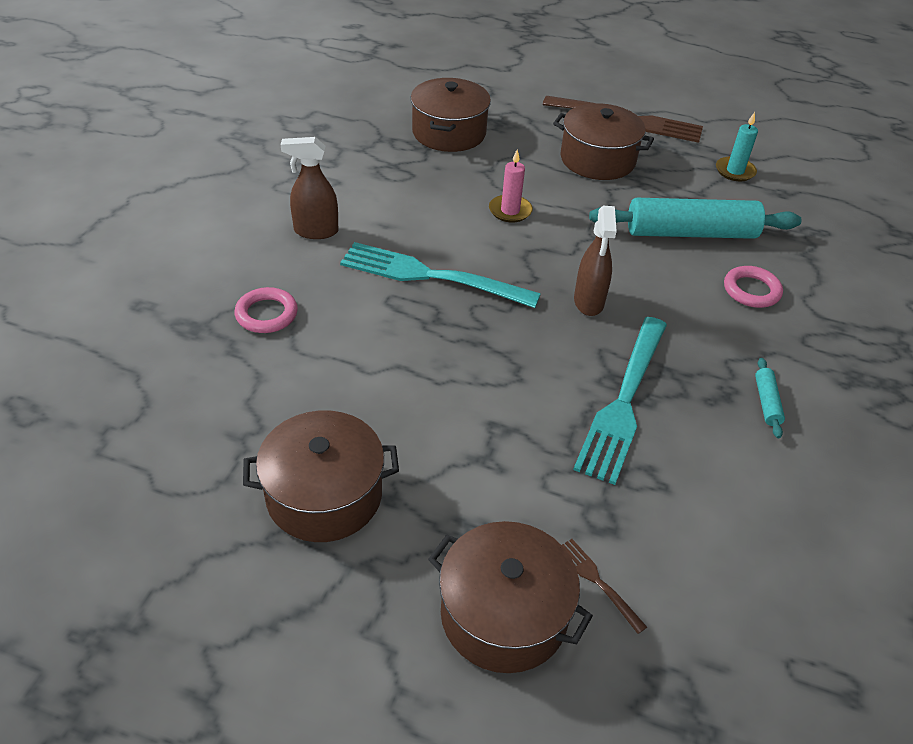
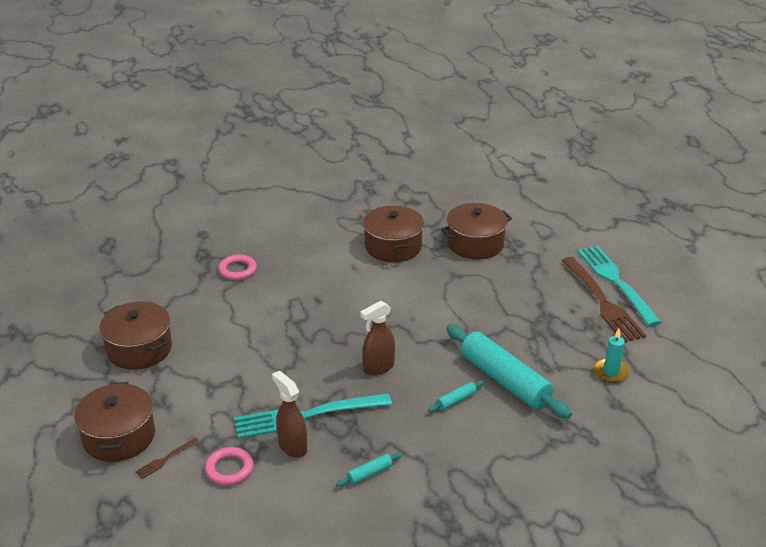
camera: 55 degrees right, 10 degrees down
brown spray bottle [281,137,338,239] -> brown spray bottle moved to [272,371,307,458]
turquoise fork [340,242,541,308] -> turquoise fork moved to [577,245,661,326]
pink candle [489,150,533,222] -> none
brown pot [553,103,654,180] -> brown pot moved to [363,205,424,262]
brown fork [562,539,647,634] -> brown fork turned 150 degrees counterclockwise [135,438,200,479]
pink ring [724,266,783,308] -> pink ring moved to [205,447,254,485]
none -> turquoise rolling pin [428,380,485,412]

